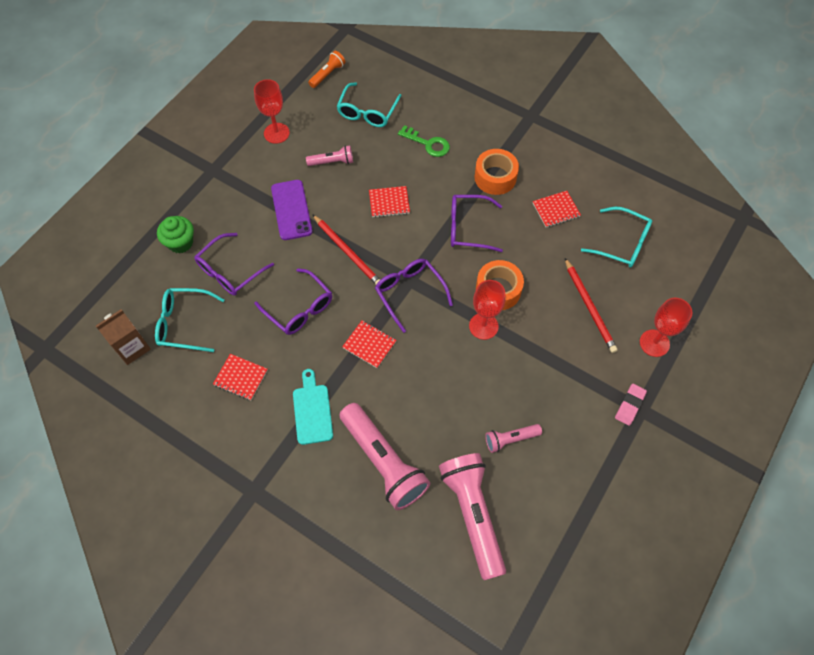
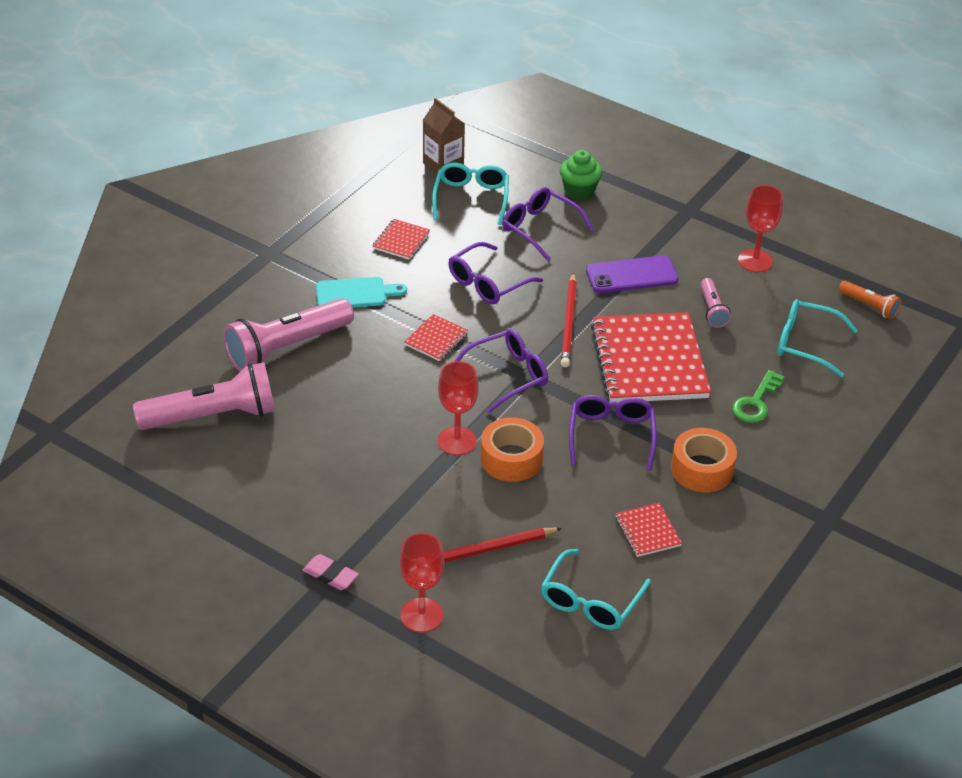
camera: 90 degrees right, 20 degrees down
red pencil [312,214,380,285] -> red pencil turned 45 degrees counterclockwise [561,272,577,367]
red notebook [369,186,410,218] -> red notebook [591,312,711,402], size x2.28
pink flashlight [485,424,542,453] -> none

